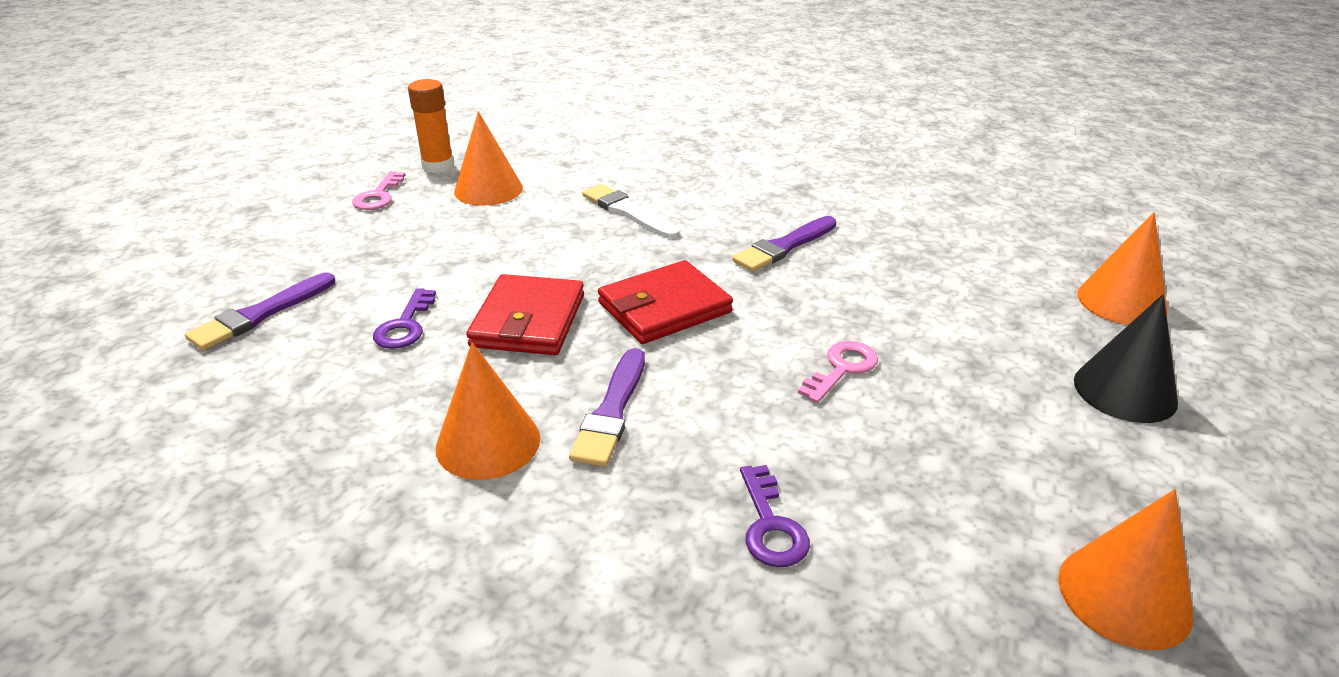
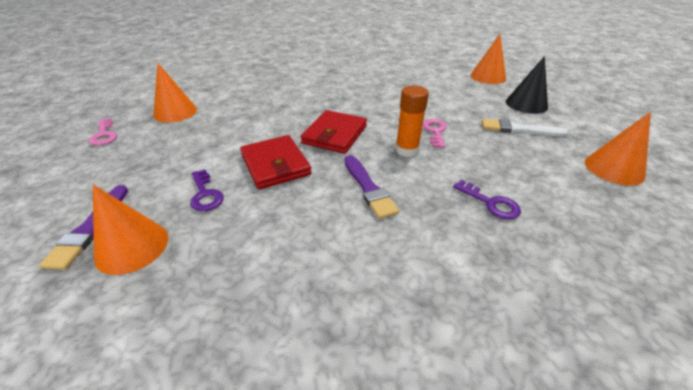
camera: 35 degrees left, 5 degrees up
orange glue stick [408,79,454,173] -> orange glue stick moved to [396,85,429,157]
orange cone [436,342,540,480] -> orange cone moved to [93,184,168,275]
white brush [582,184,679,238] -> white brush moved to [482,119,568,137]
purple brush [732,216,836,272] -> none

